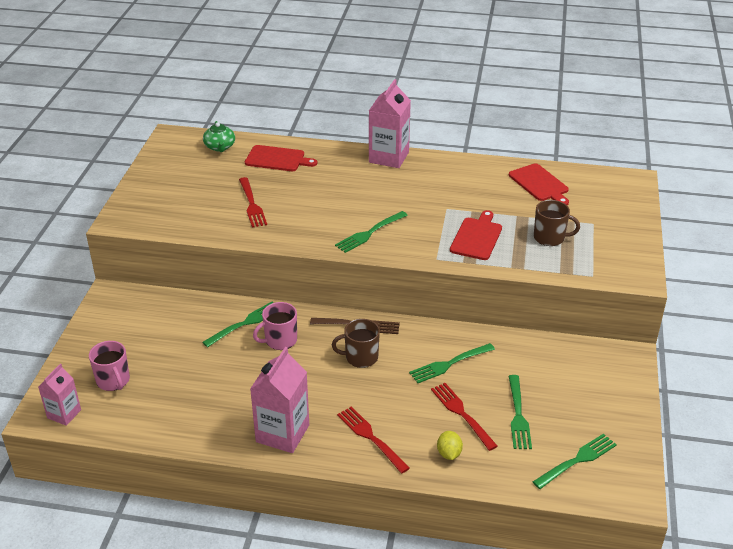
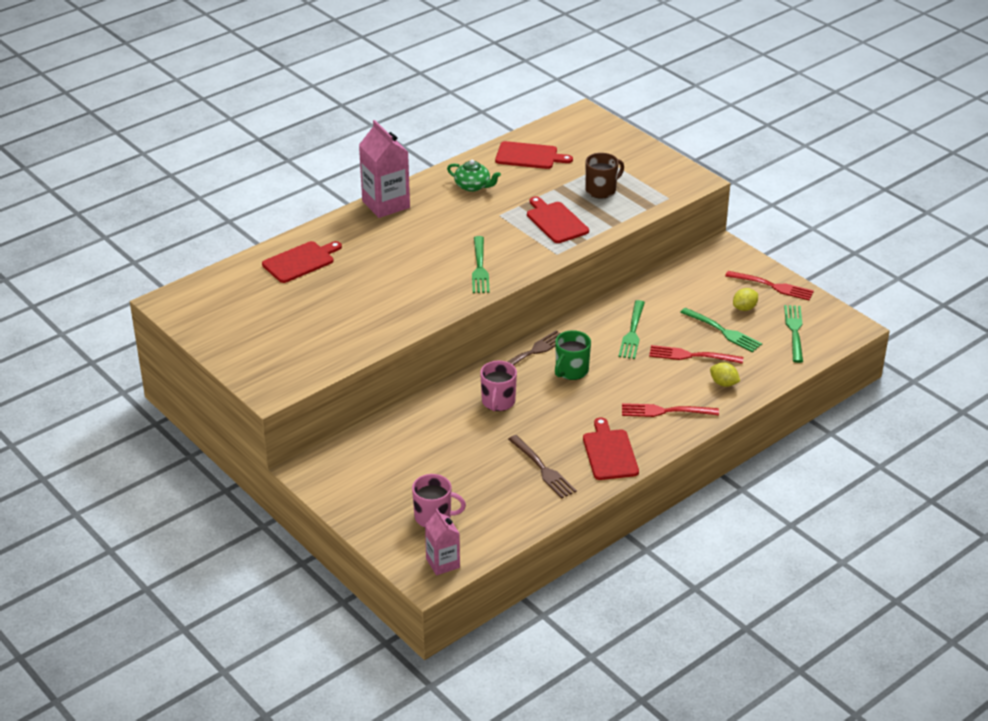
camera: 50 degrees left, 0 degrees up
green fork [202,302,273,347] -> none
green teapot [203,121,235,152] -> green teapot moved to [447,160,501,192]
red fork [239,177,267,228] -> red fork moved to [725,271,814,300]
pink carton [250,347,309,453] -> red cutting board [583,417,639,480]
brown mug [332,319,380,368] -> green mug [555,330,591,380]
none -> brown fork [508,435,577,498]
none -> yellow lemon [733,288,758,311]

